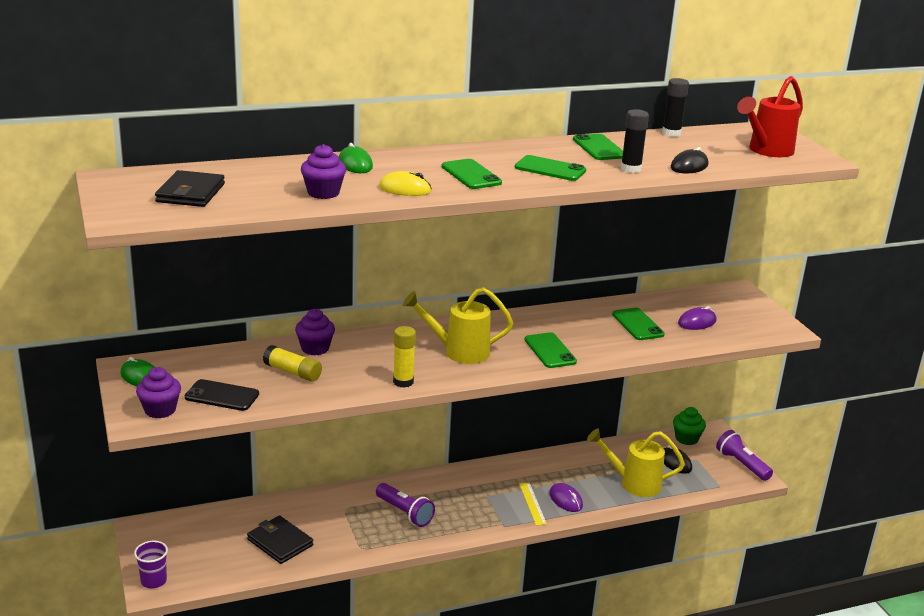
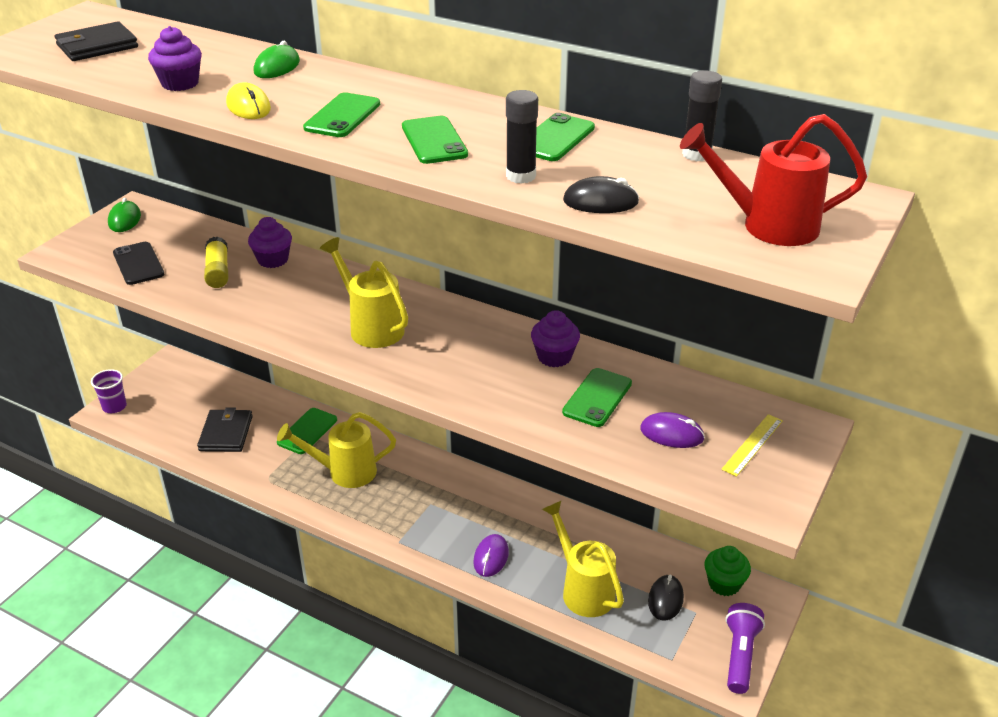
camera: 50 degrees right, 10 degrees up
purple cupcake [136,367,181,418] -> purple cupcake moved to [531,310,580,367]
purple flashlight [376,483,435,527] -> yellow watering can [277,412,396,488]
yellow glue stick [393,326,416,388] -> none
yellow ruler [519,482,547,526] -> yellow ruler moved to [721,414,783,477]
green phone [525,332,577,368] -> green phone moved to [277,408,337,454]

